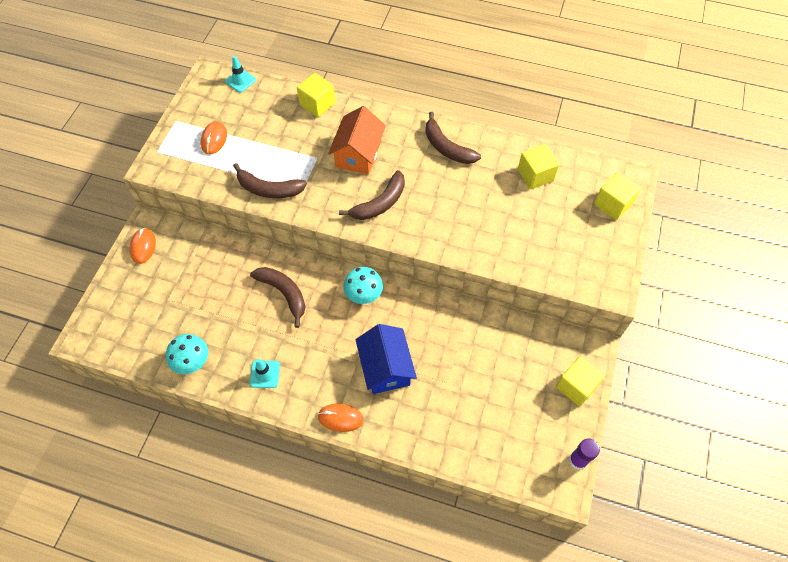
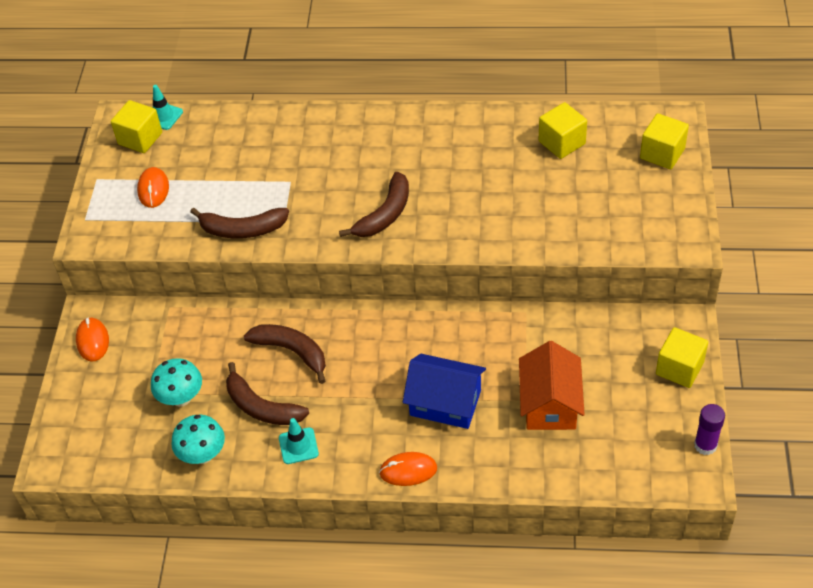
camera: 10 degrees left, 10 degrees down
yellow cube [297,73,335,117] -> yellow cube moved to [111,100,162,153]
orange house [328,106,386,174] -> orange house moved to [519,341,585,430]
turquoise mushroom [343,267,383,304] -> turquoise mushroom moved to [151,358,202,407]
blue house [356,324,417,394] -> blue house turned 45 degrees counterclockwise [403,354,486,429]
brown banana [425,112,481,164] -> brown banana moved to [226,362,309,425]

